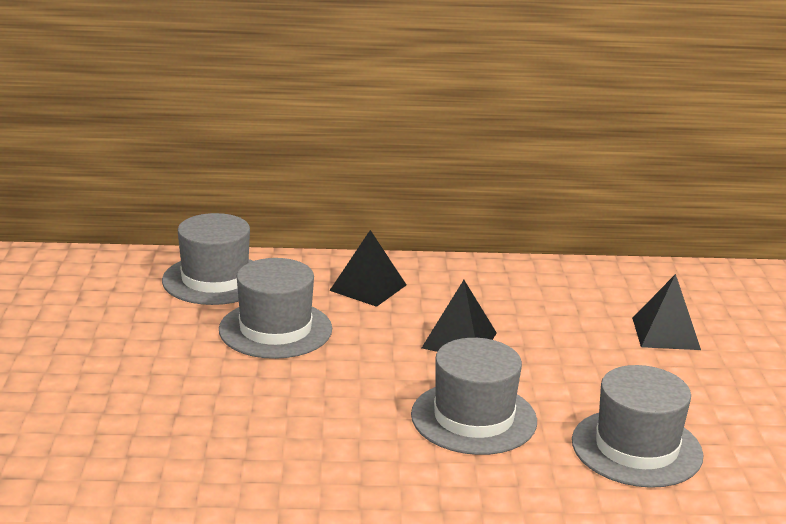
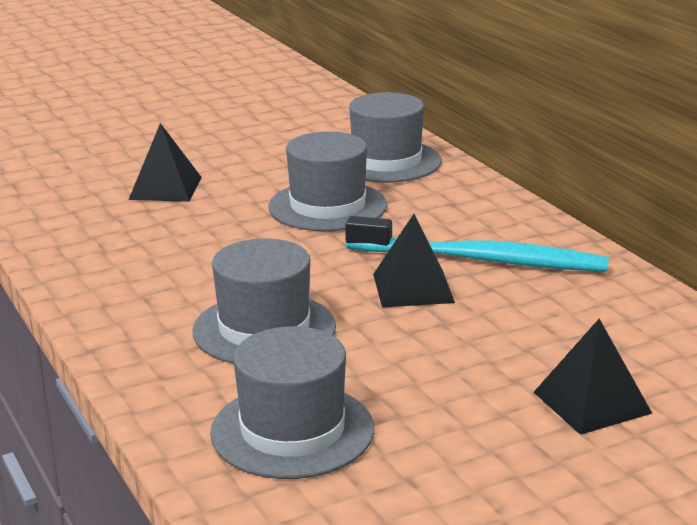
camera: 65 degrees right, 0 degrees up
black pyramid [329,230,407,307] -> black pyramid moved to [129,123,202,202]
none -> turquoise toothbrush [345,216,609,272]

